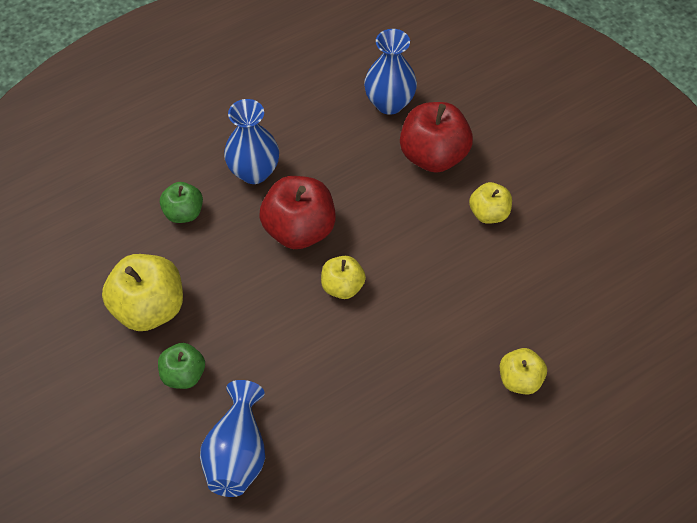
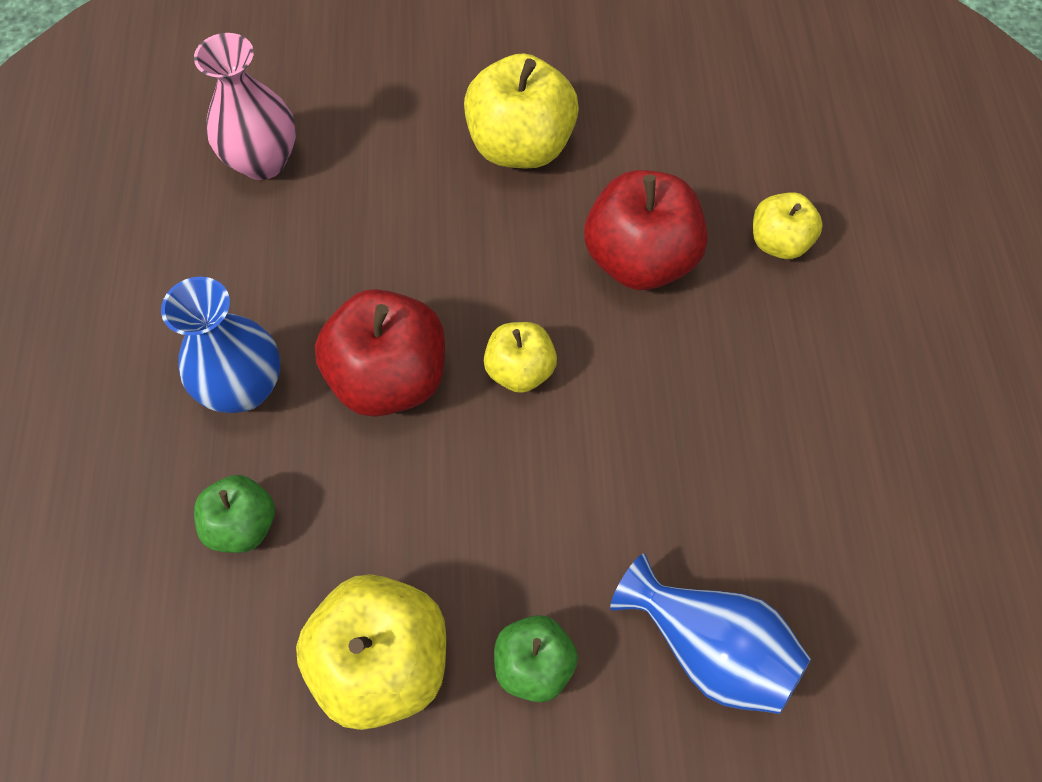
camera: 60 degrees left, 5 degrees up
blue vase [364,29,417,115] -> pink vase [194,33,296,180]
red apple [400,102,473,173] -> red apple moved to [584,170,708,290]
yellow apple [469,182,512,224] -> yellow apple [464,53,579,168], size x1.74

